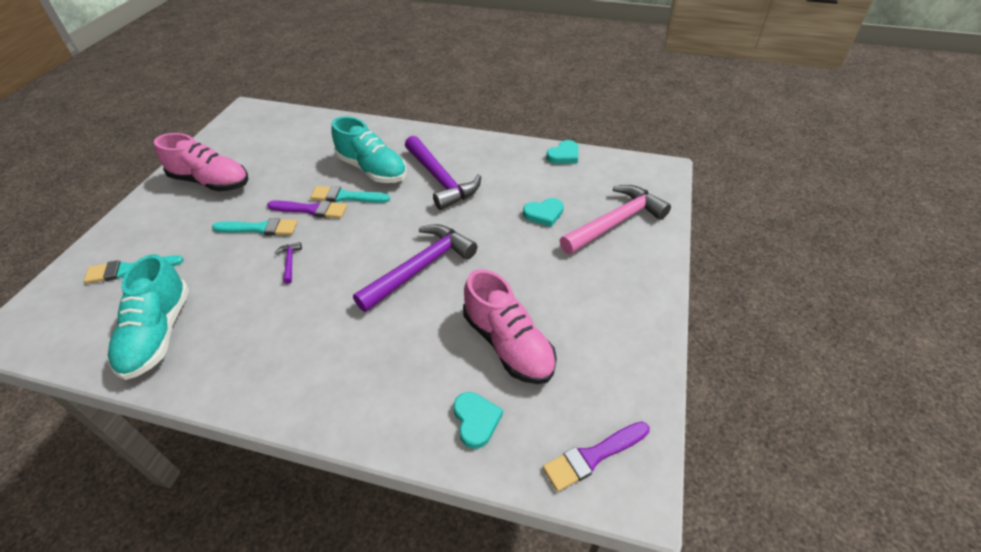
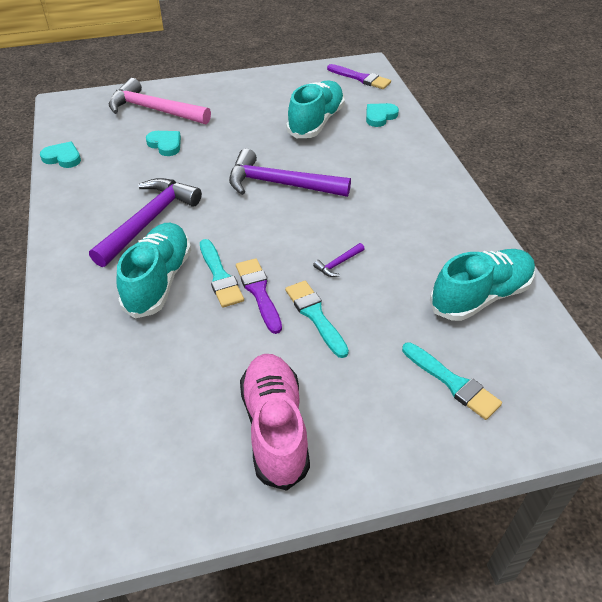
camera: 120 degrees left, 0 degrees up
pink shoe [463,269,557,384] -> turquoise shoe [286,80,345,138]

